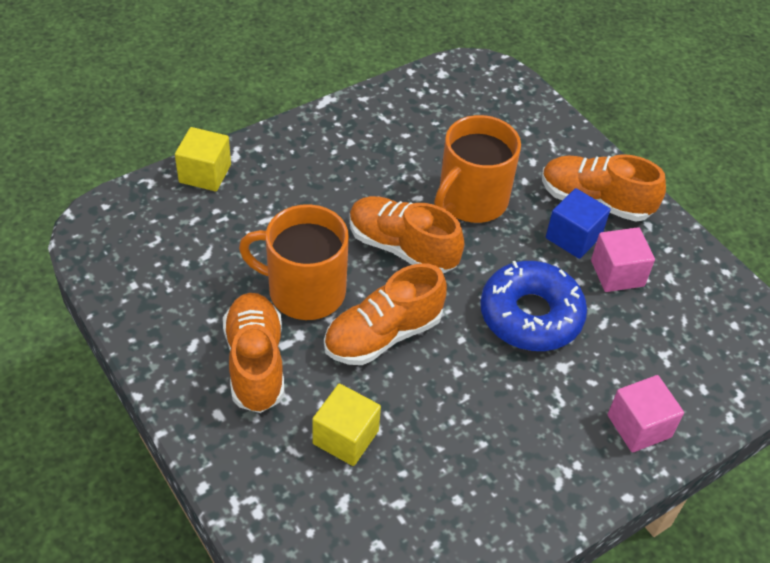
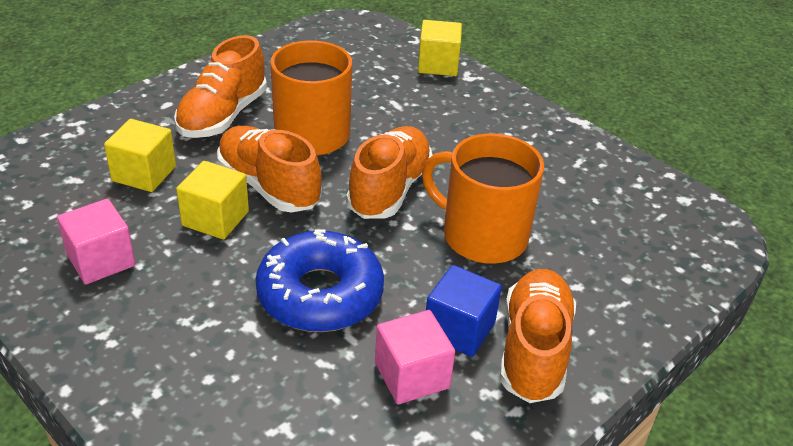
camera: 80 degrees right, 10 degrees down
orange shoe [223,293,285,413] -> orange shoe turned 135 degrees clockwise [174,35,267,138]
pink cube [607,375,684,453] -> pink cube moved to [57,199,135,284]
none -> yellow cube [176,161,249,240]

